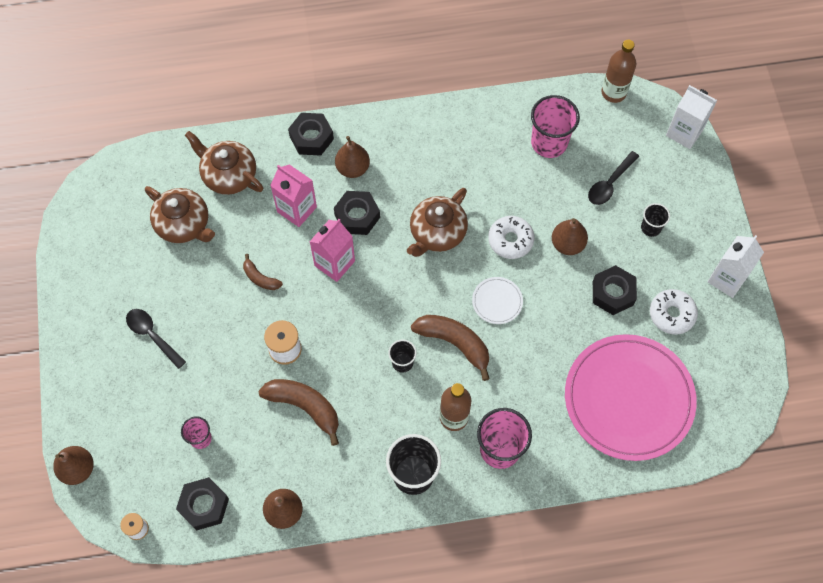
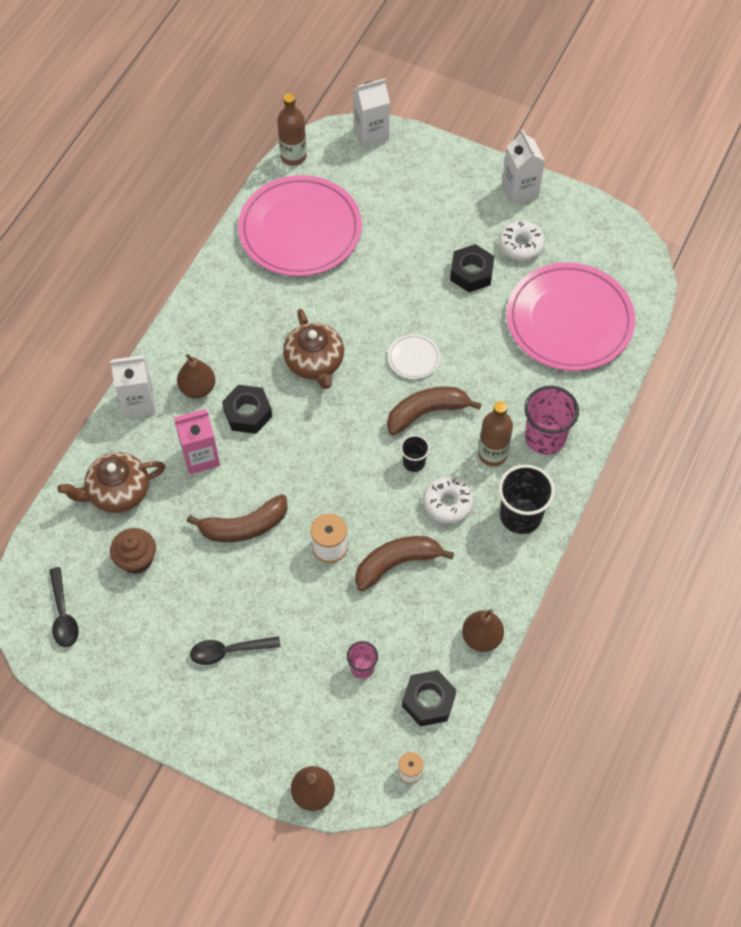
camera: 55 degrees left, 5 degrees down
brown teapot [145,186,215,243] -> brown cupcake [110,528,156,574]
brown banana [243,254,283,290] -> brown banana [187,494,288,542], size x1.81
black nut [288,113,334,156] -> white carton [110,355,156,418]
pink carton [309,219,355,282] -> none
white donut [488,216,535,259] -> white donut moved to [423,477,474,524]
pink cup [531,95,580,158] -> pink plate [238,175,362,277]
brown pear [552,218,588,255] -> none
black spoon [588,151,640,205] -> black spoon moved to [49,567,79,647]
black cup [641,203,670,237] -> none

